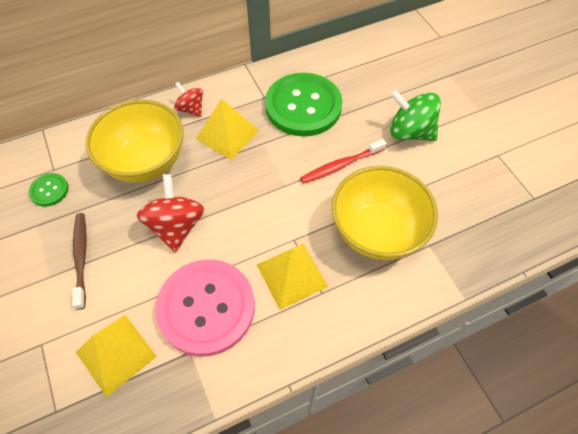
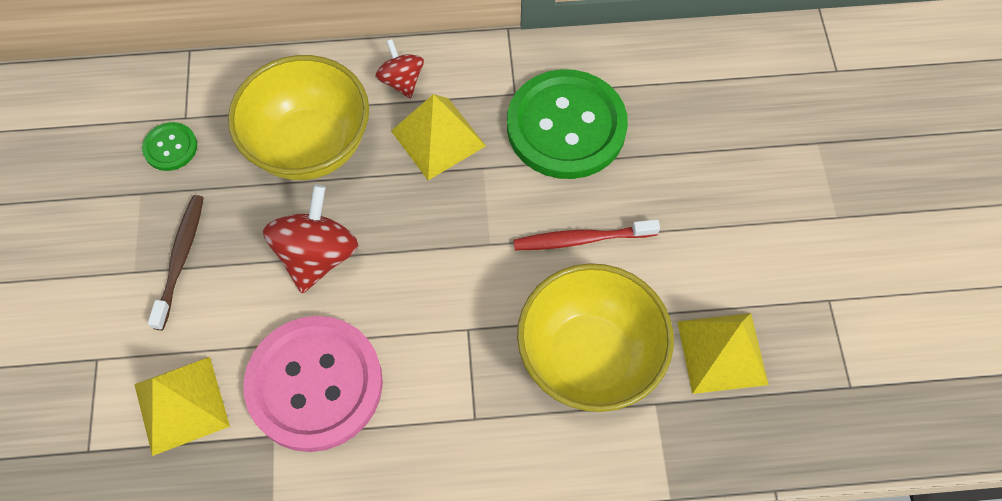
camera: 20 degrees right, 5 degrees up
yellow pyramid [257,244,328,310] -> yellow pyramid moved to [677,313,769,394]
green spinning top [390,90,441,141] -> none

